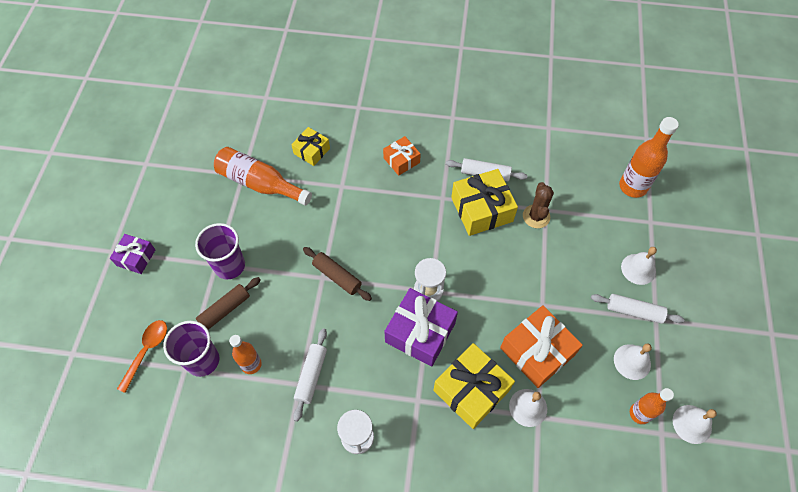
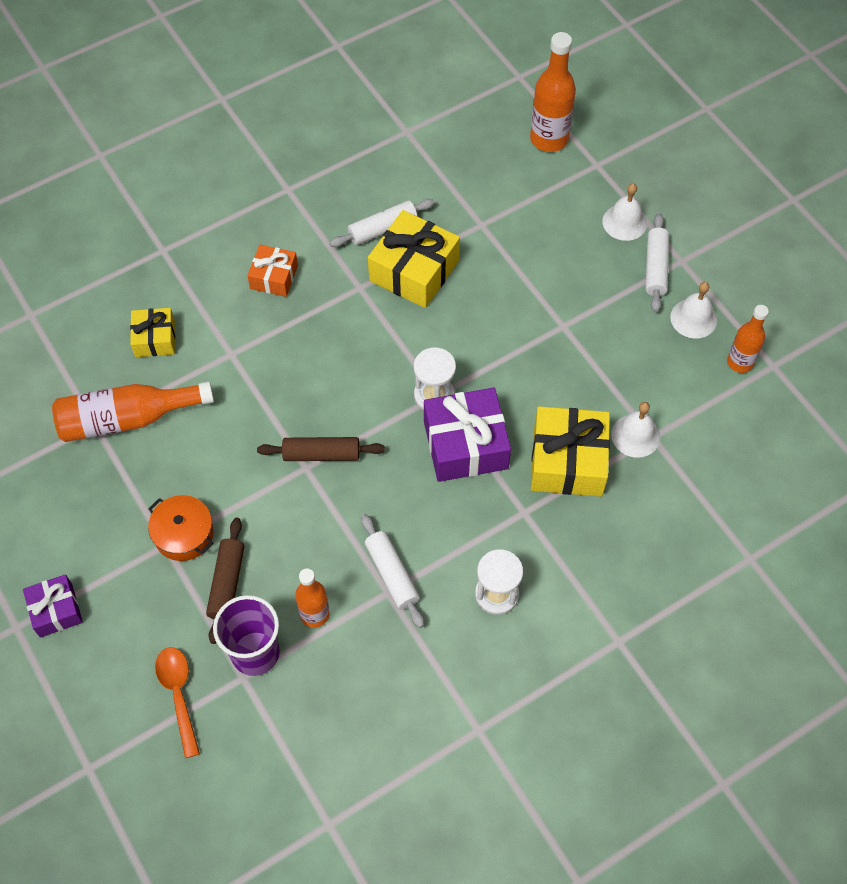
camera: 40 degrees left, 0 degrees up
purple cup [195,223,245,279] -> orange pot [148,495,214,561]
orange gift [500,305,583,388] -> none
brown cactus [523,182,554,228] -> none
white rolling pin [591,294,685,324] -> white rolling pin turned 60 degrees counterclockwise [645,213,669,312]
white bell [673,405,717,444] -> none

